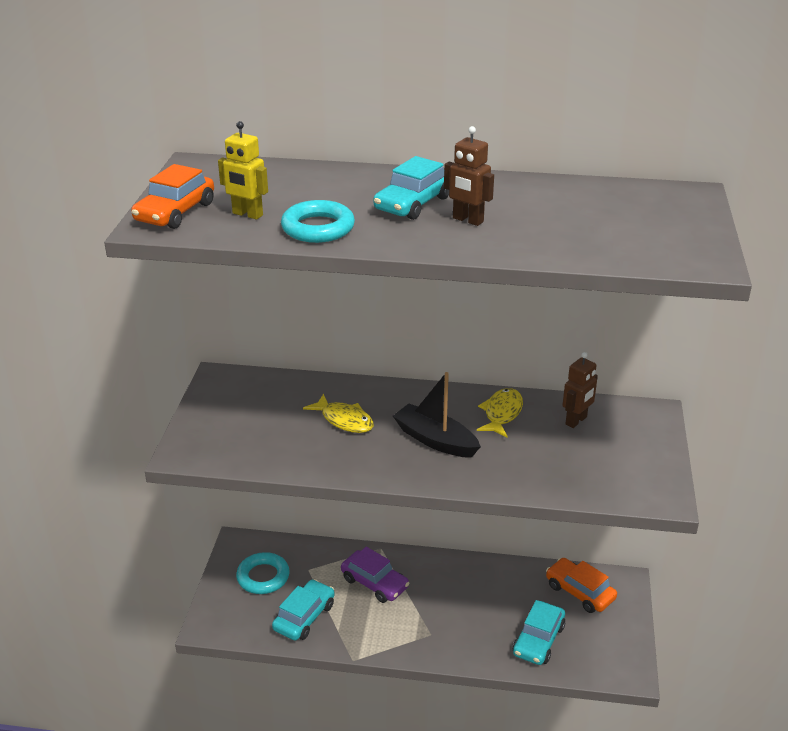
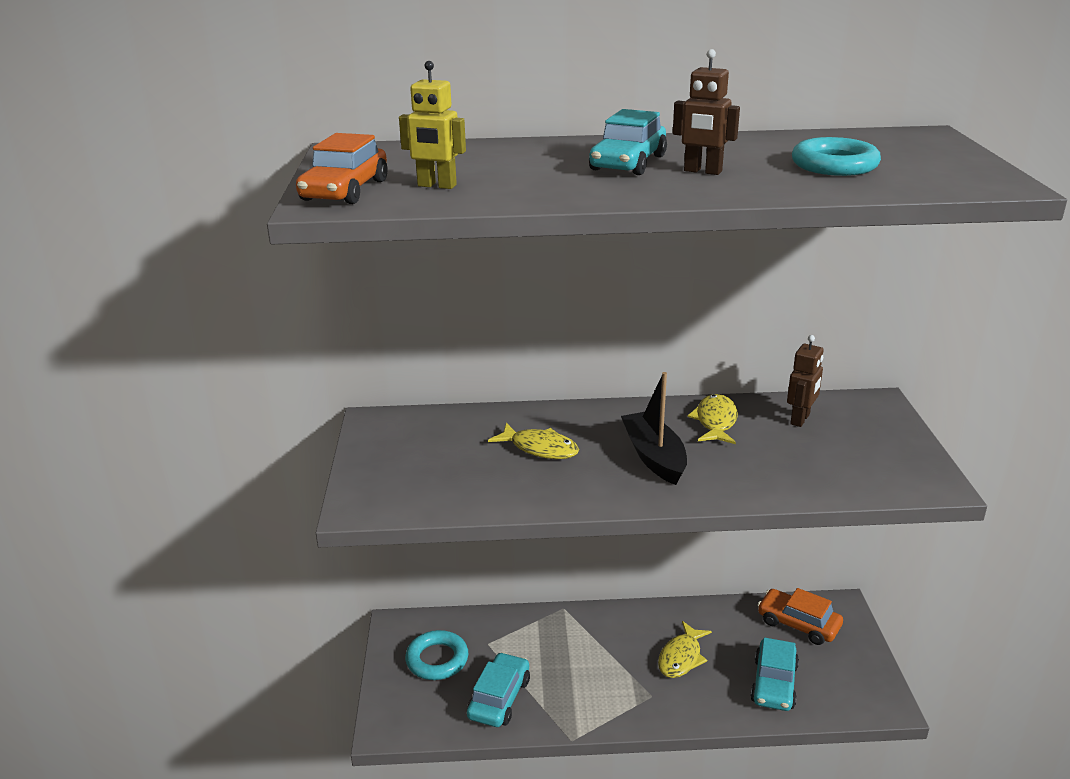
camera: 10 degrees left, 5 degrees down
turquoise ring [281,200,355,243] -> turquoise ring moved to [792,137,881,176]
purple car [341,547,410,603] -> none
black boat [393,372,481,458] -> black boat turned 45 degrees clockwise [621,372,687,485]
none -> yellow fish [658,621,712,678]

